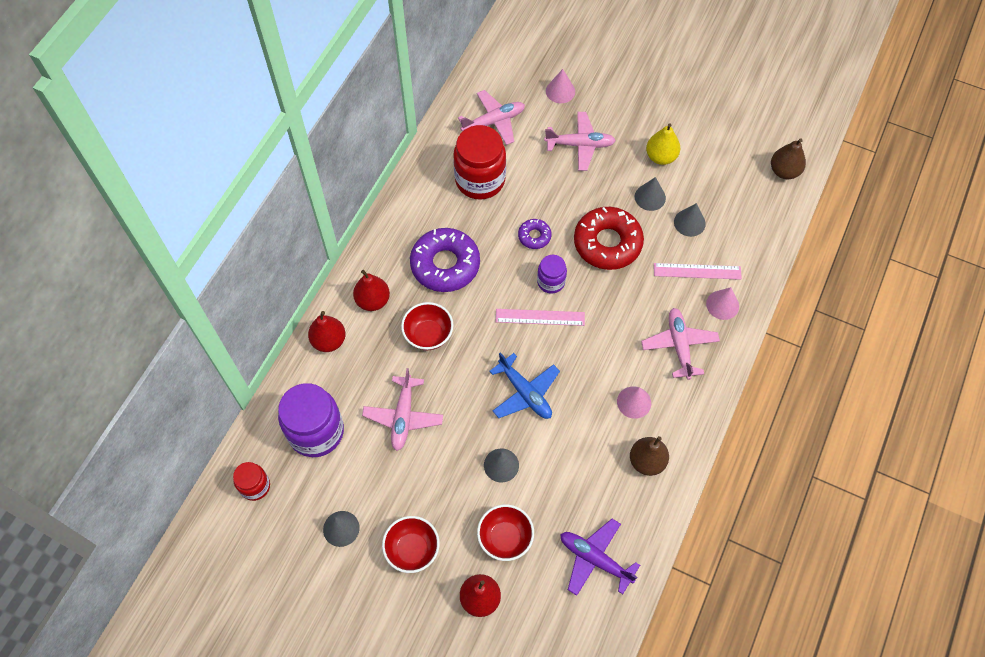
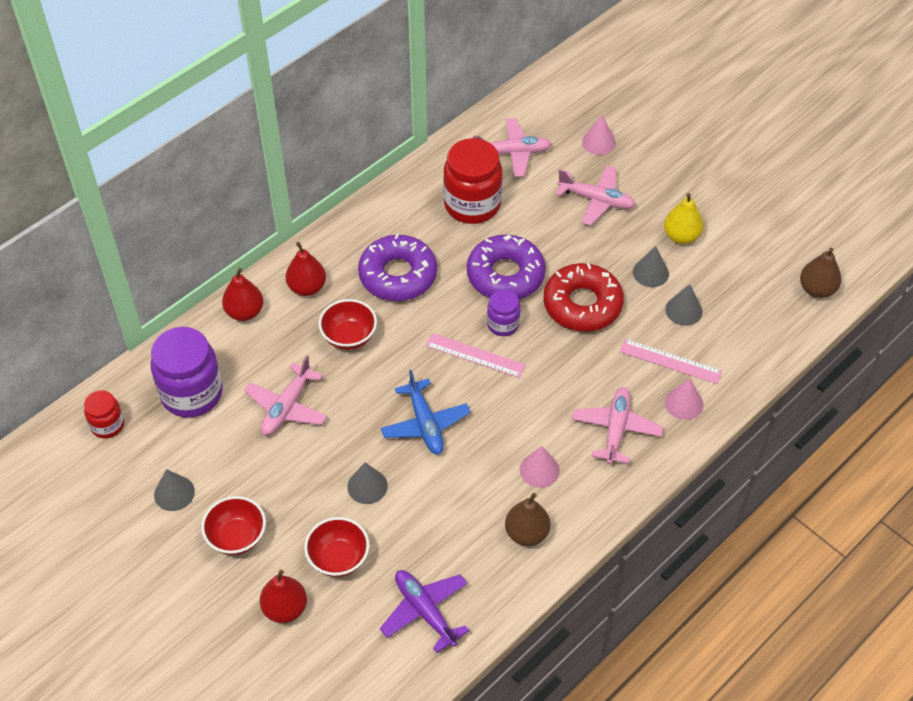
camera: 20 degrees right, 10 degrees down
purple donut [518,219,552,249] -> purple donut [467,234,546,299], size x2.06

